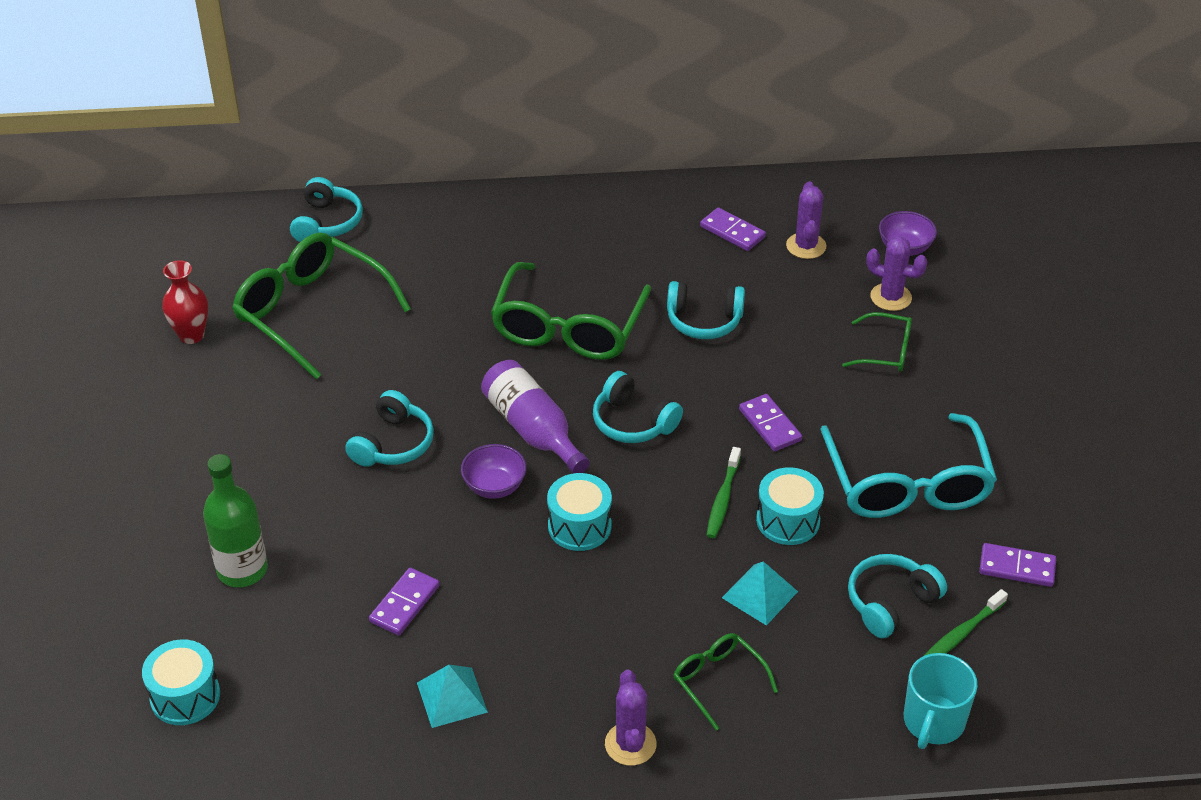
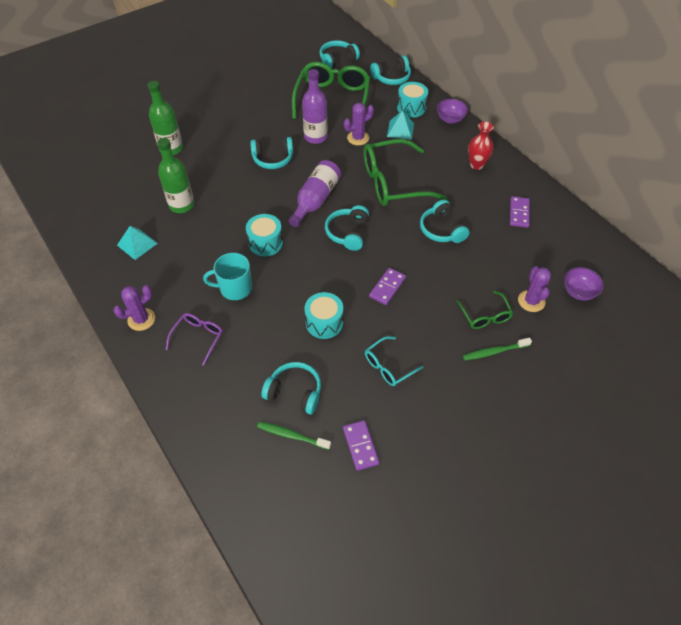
camera: 60 degrees right, 10 degrees up
turquoise drum [142,639,220,725] -> turquoise drum moved to [397,82,428,118]
red vase [162,260,208,344] -> red vase moved to [468,122,494,170]
purple domino [369,568,439,636] -> green bottle [157,138,194,213]
purple bowl [461,444,527,499] -> purple bowl moved to [437,99,468,124]
green glasses [674,633,778,730] -> purple glasses [166,313,223,365]
green toothbrush [706,447,741,538] -> green toothbrush moved to [463,338,532,361]
turquoise pyramid [722,561,798,626] -> turquoise pyramid moved to [387,110,414,140]
purple cactus [786,182,826,259] -> purple cactus moved to [344,103,374,145]
turquoise glasses [820,413,997,518] -> turquoise glasses [365,336,424,386], size x0.50
turquoise mug [904,653,978,749] -> turquoise mug moved to [203,253,252,300]
none -> purple bottle [302,69,328,144]
none -> turquoise headphones [319,40,360,68]

